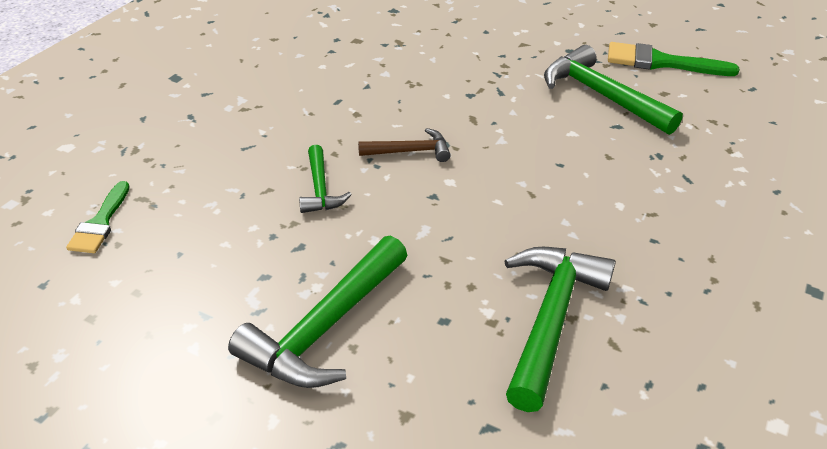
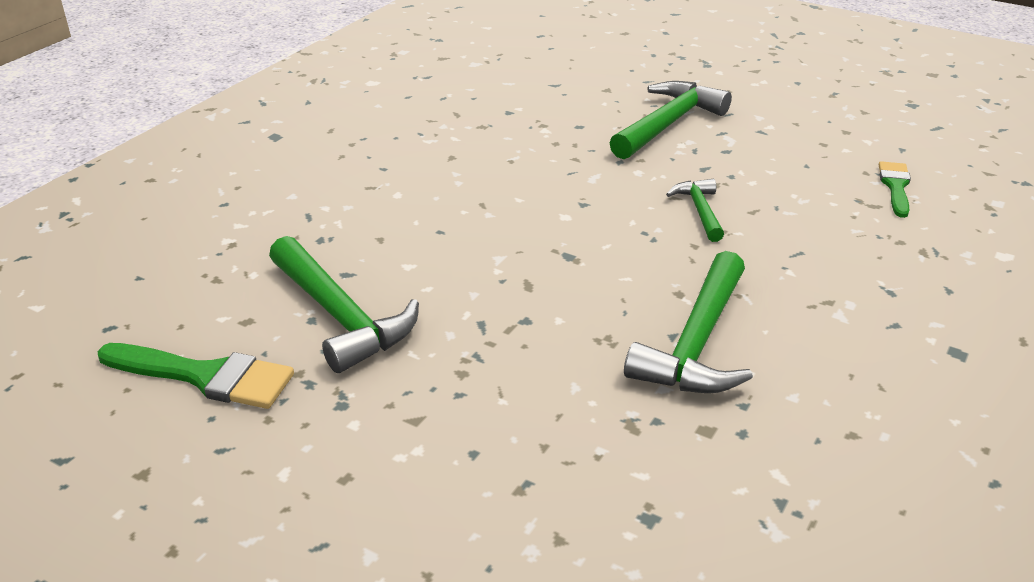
camera: 175 degrees left, 5 degrees down
brown hammer [358,128,451,162] -> none
green hammer [504,247,616,412] -> green hammer moved to [624,251,753,393]

